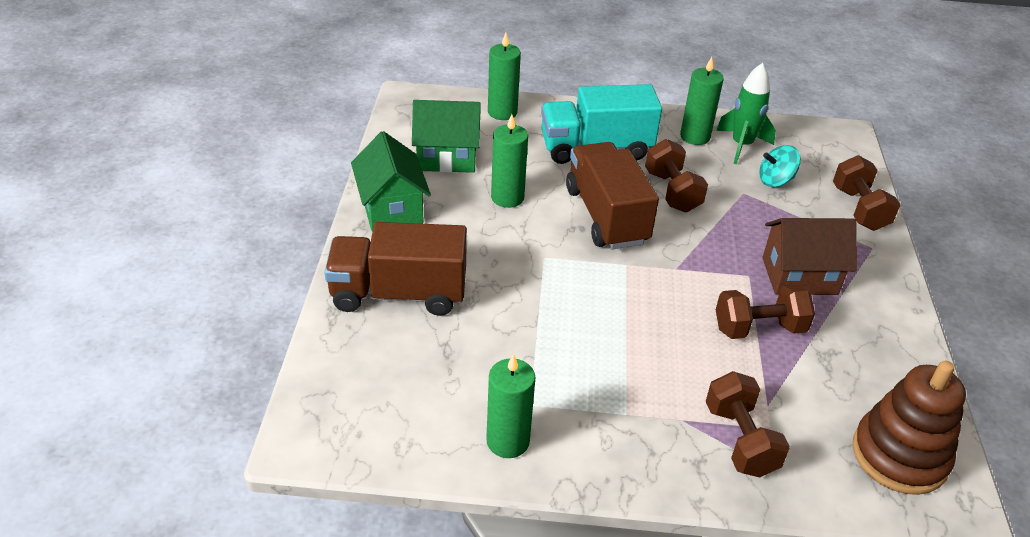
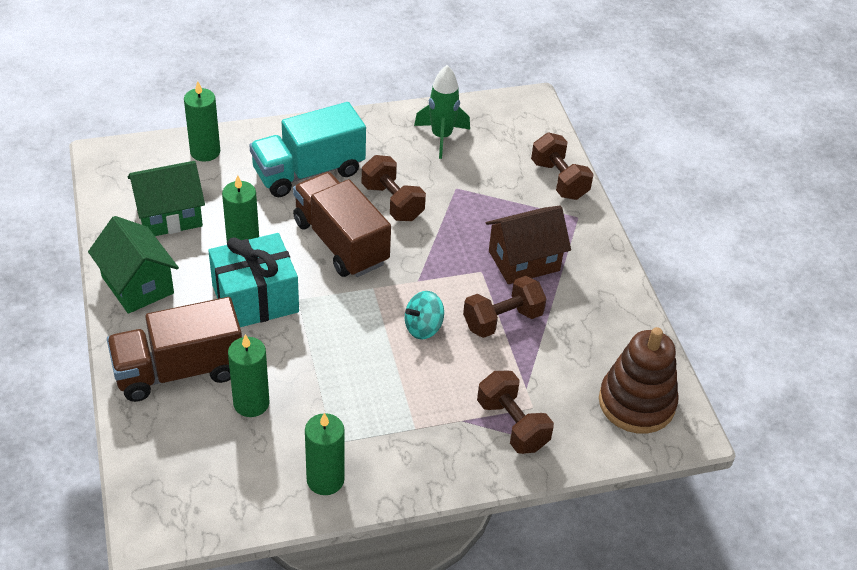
camera: 20 degrees left, 5 degrees up
green candle [680,57,724,145] -> green candle moved to [228,334,270,417]
turquoise spinning top [759,145,801,187] -> turquoise spinning top moved to [405,291,444,339]
none -> turquoise gift [208,233,299,327]

